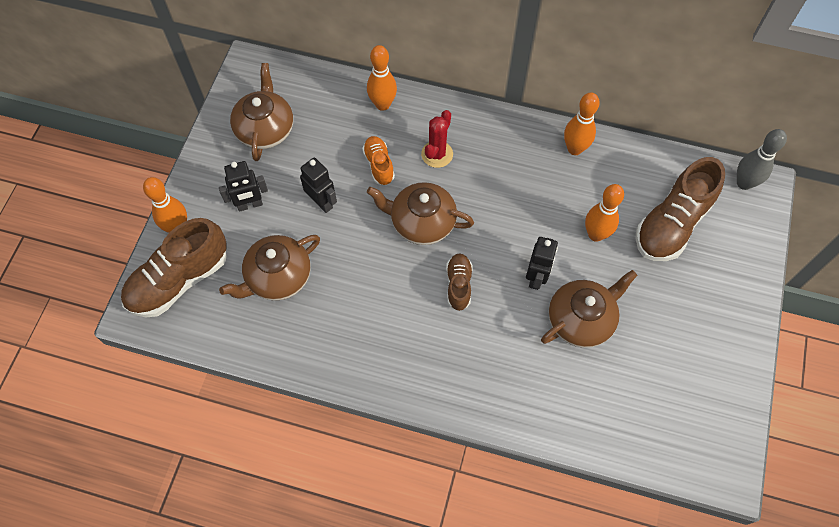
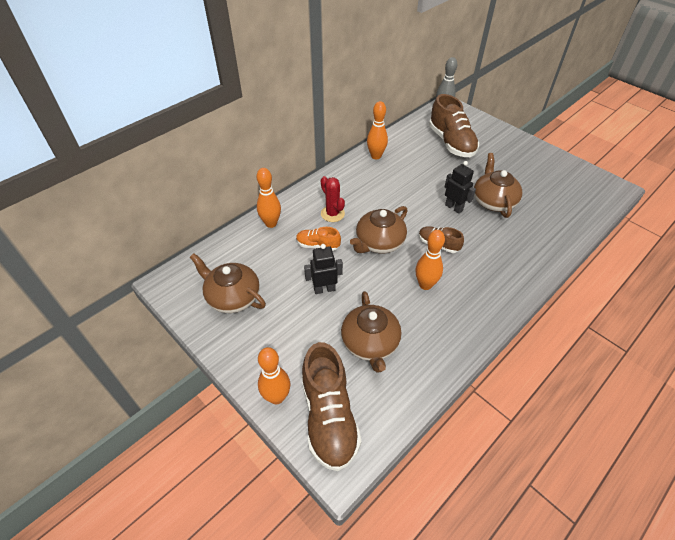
camera: 60 degrees left, 15 degrees down
black robot [219,161,268,212] -> none
orange bowling pin [585,184,624,242] -> orange bowling pin moved to [416,230,445,290]

